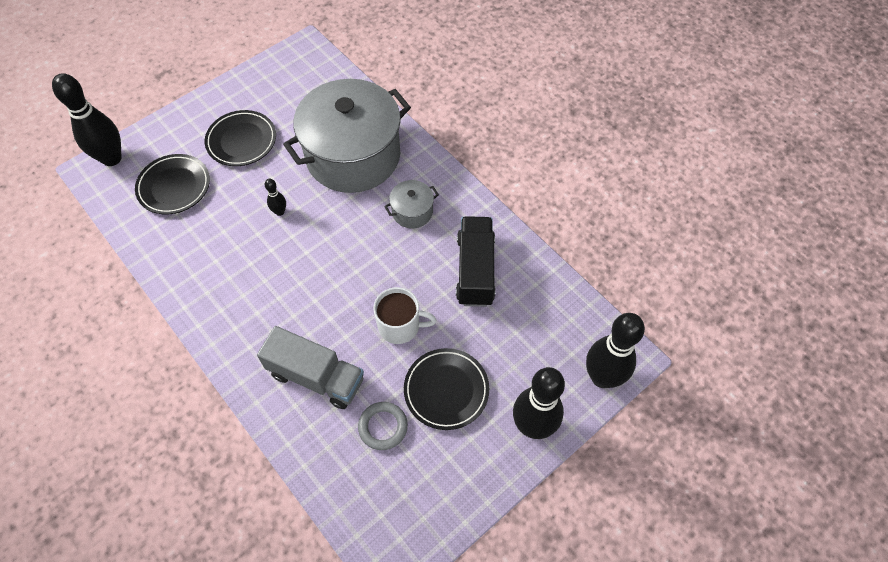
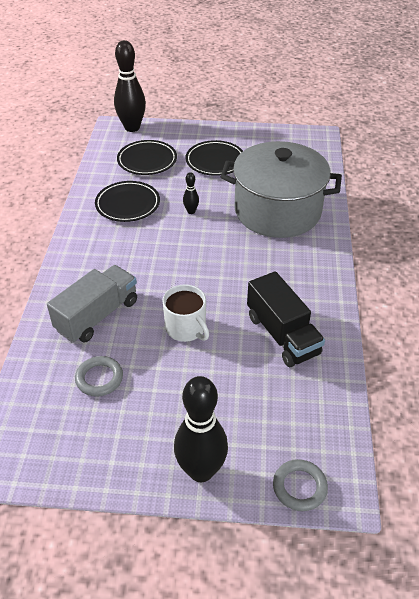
camera: 45 degrees right, 15 degrees down
grey truck [257,326,364,409] -> grey truck turned 120 degrees counterclockwise [47,265,137,343]
grey pot [384,180,439,228] -> none
black plate [404,348,489,430] -> black plate moved to [95,181,160,222]
black truck [456,216,495,307] -> black truck turned 105 degrees clockwise [247,271,325,367]
black bowling pin [586,313,645,388] -> grey ring [273,459,328,511]

